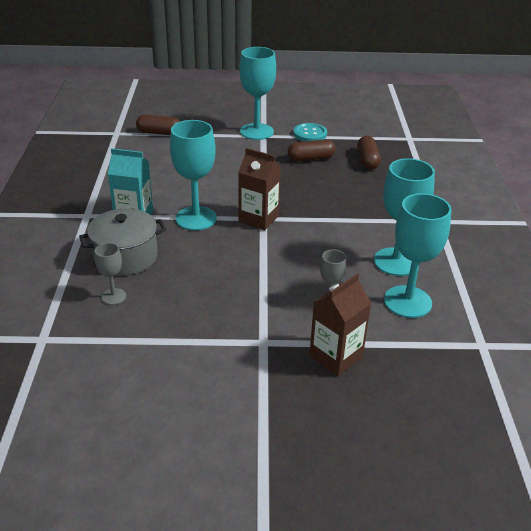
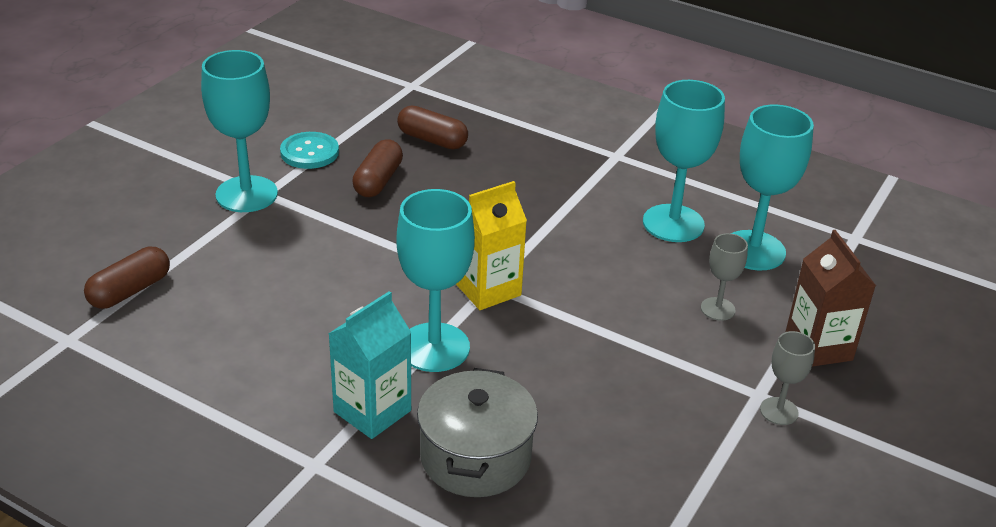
camera: 60 degrees left, 0 degrees up
grey goblet [95,243,126,305] -> grey goblet moved to [760,331,815,425]
brown carton [238,148,281,230] -> yellow carton [456,181,527,310]

